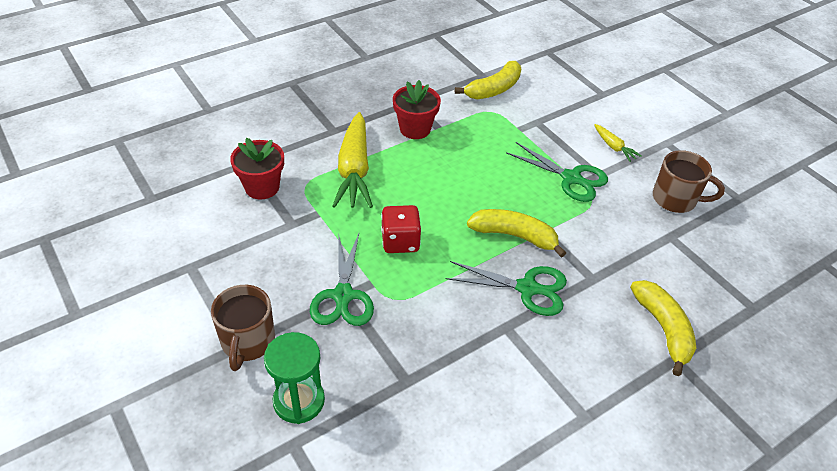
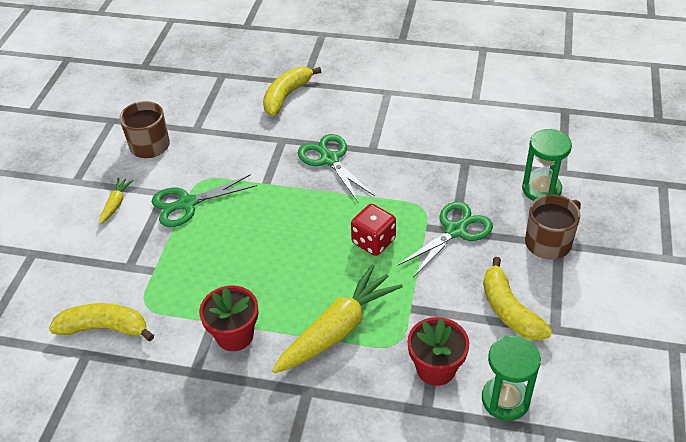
camera: 130 degrees left, 0 degrees up
yellow banana [467,209,566,258] -> yellow banana moved to [483,257,552,341]
green scissors [506,142,608,202] -> green scissors turned 105 degrees counterclockwise [152,174,257,227]
none -> green hourglass [482,336,541,421]

